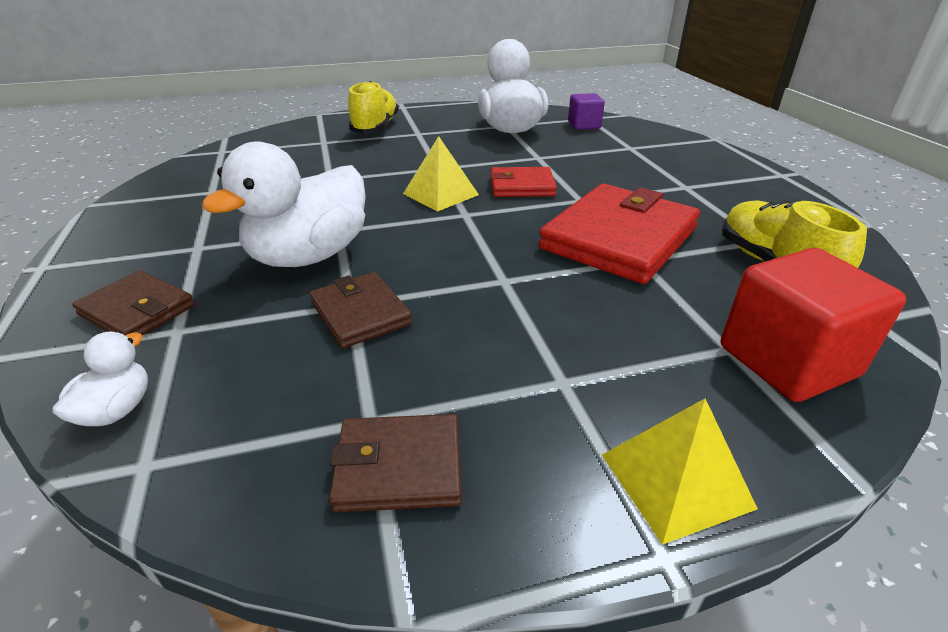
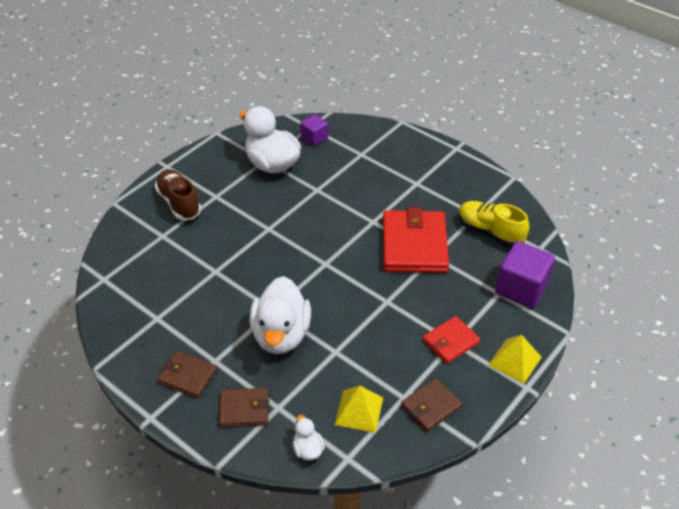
camera: 35 degrees left, 10 degrees up
brown wallet [310,272,412,348] -> brown wallet moved to [157,351,217,398]
yellow shoe [348,81,399,134] -> brown shoe [155,169,201,220]
yellow pyramid [403,136,479,212] -> yellow pyramid moved to [335,386,383,433]
red wallet [490,167,557,197] -> red wallet moved to [423,316,480,364]
red cube [721,248,906,402] -> purple cube [495,241,555,308]

